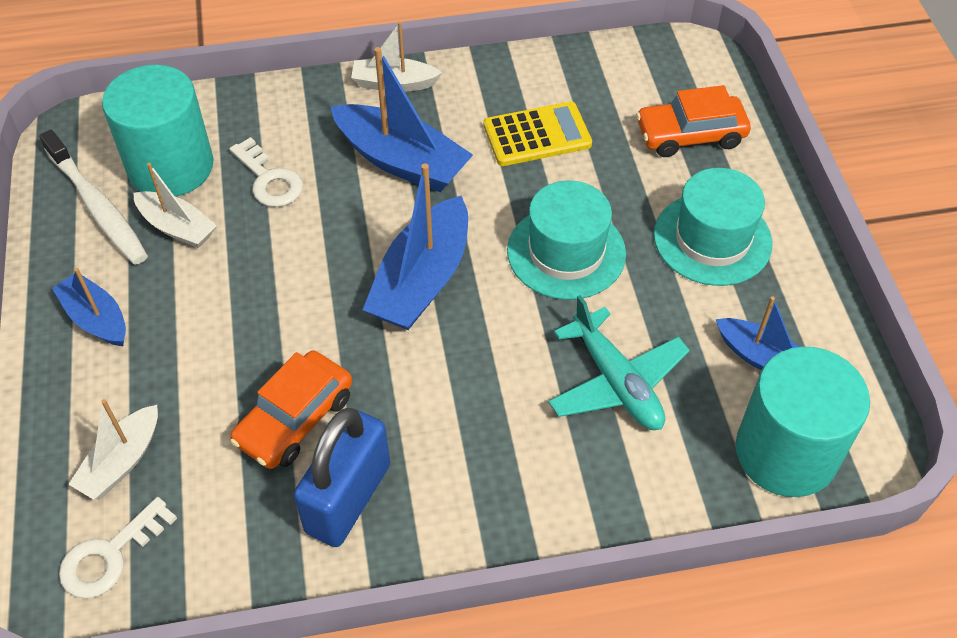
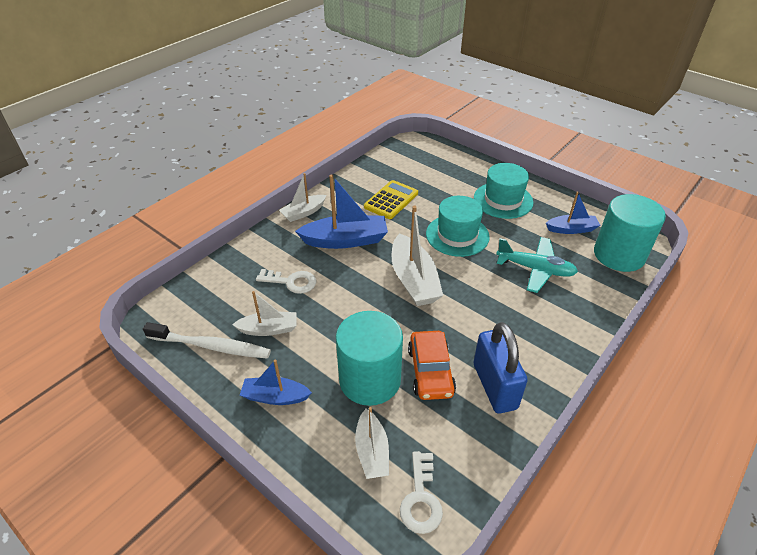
camera: 40 degrees left, 10 degrees down
turquoise cylinder [102,65,214,197] -> turquoise cylinder moved to [336,311,403,406]
blue boat [363,163,468,330] -> white boat [391,206,443,306]
orange car [636,85,751,157] -> none

